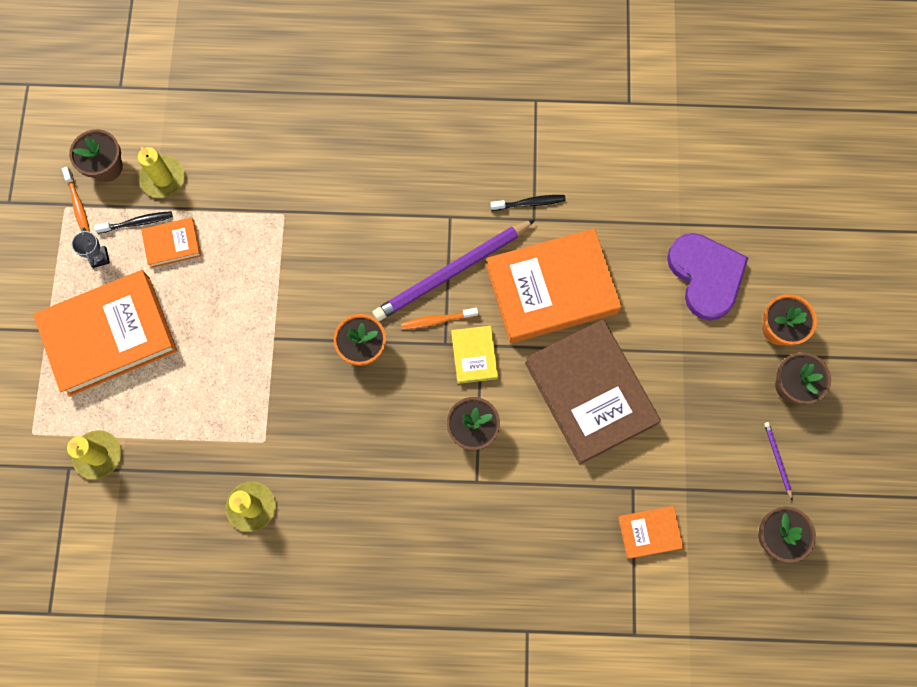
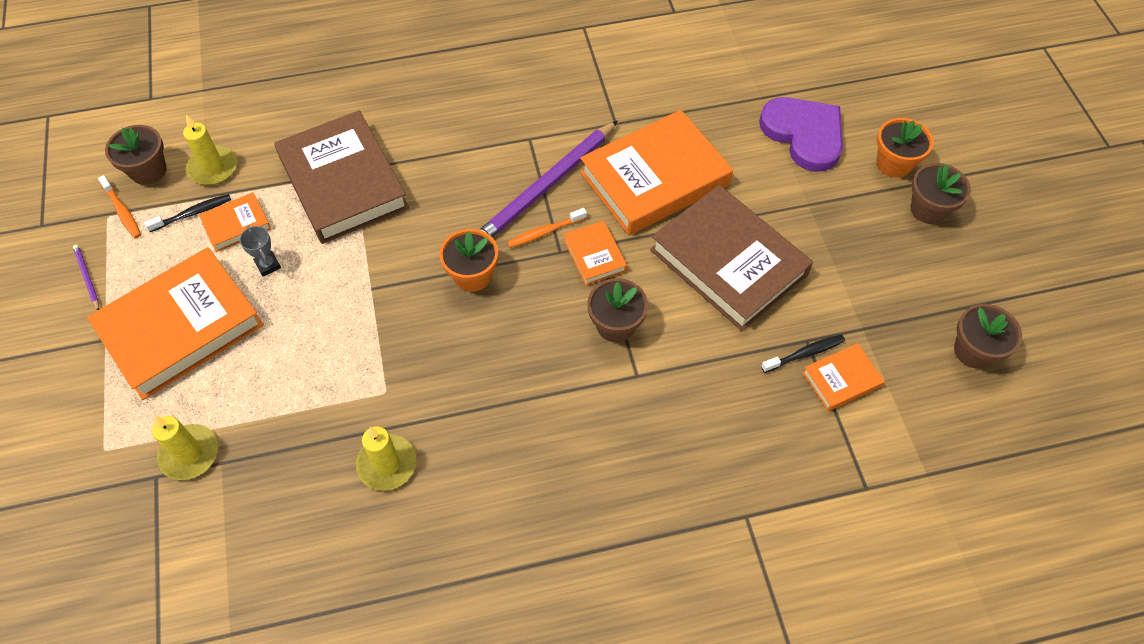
camera: 15 degrees left, 15 degrees down
grey trophy [72,227,110,268] -> grey trophy moved to [239,226,281,276]
yellow book [451,326,498,384] -> orange book [563,220,627,286]
black toothbrush [490,195,566,211] -> black toothbrush moved to [761,334,845,373]
purple pencil [764,422,793,501] -> purple pencil moved to [73,245,99,310]
none -> brown book [274,110,409,244]

